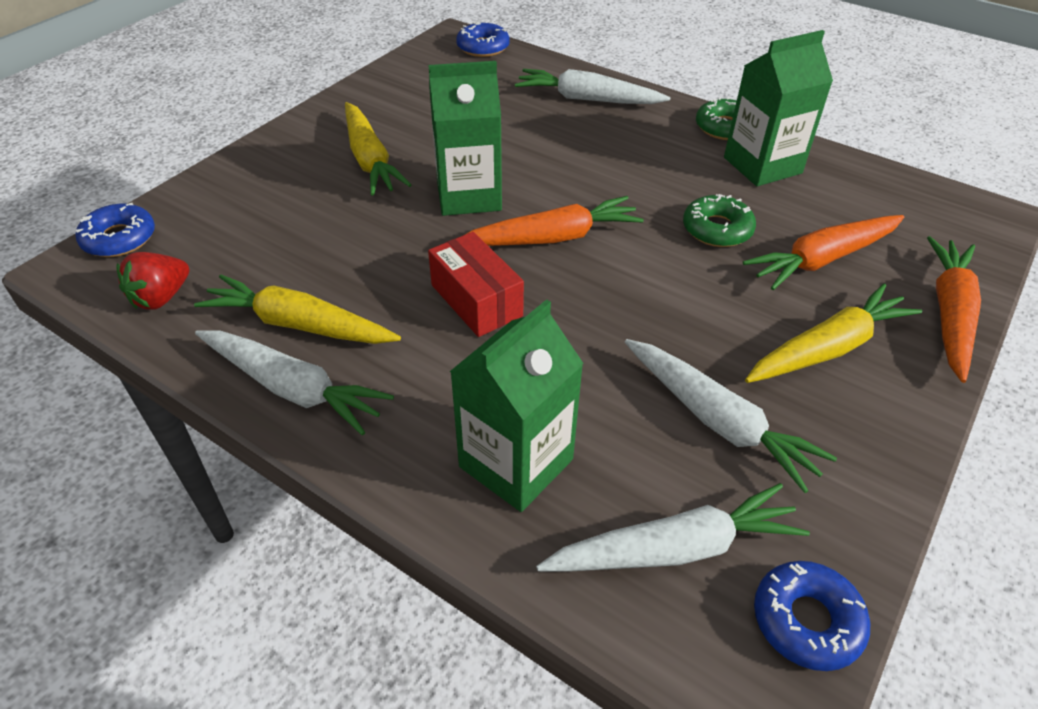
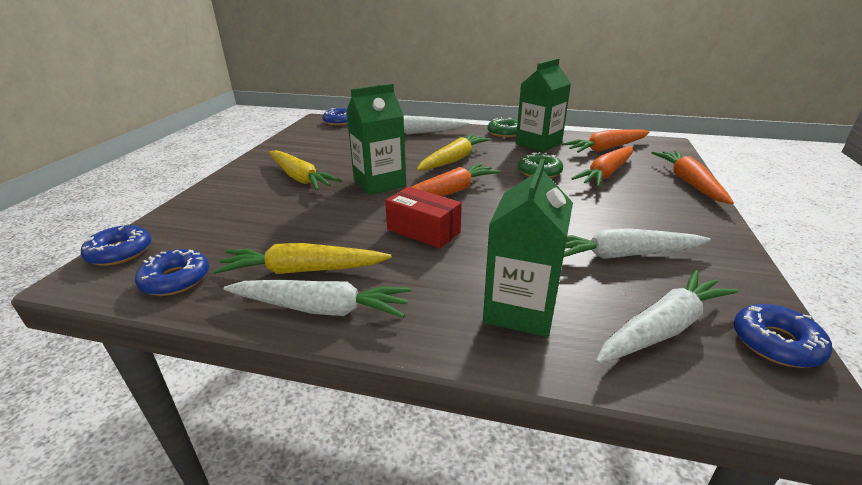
camera: 20 degrees left, 15 degrees down
red strawberry [116,252,189,310] -> blue donut [135,249,209,296]
white carrot [625,339,837,493] -> white carrot turned 150 degrees clockwise [564,228,711,259]
yellow carrot [745,284,922,383] -> yellow carrot moved to [417,134,491,171]
none -> orange carrot [562,129,650,153]

